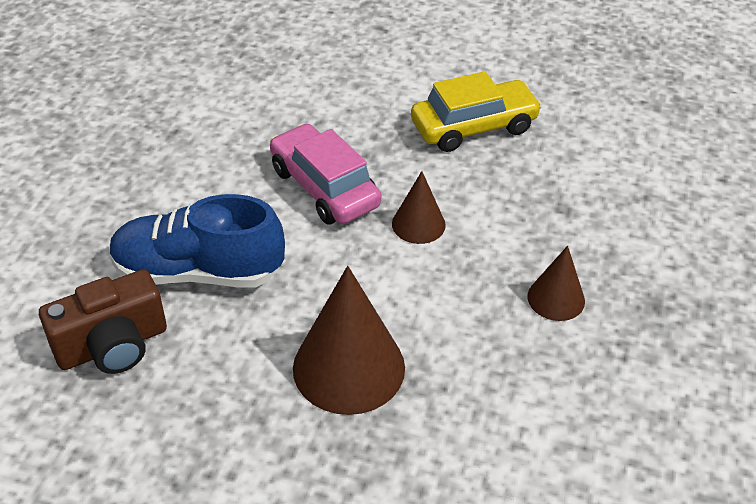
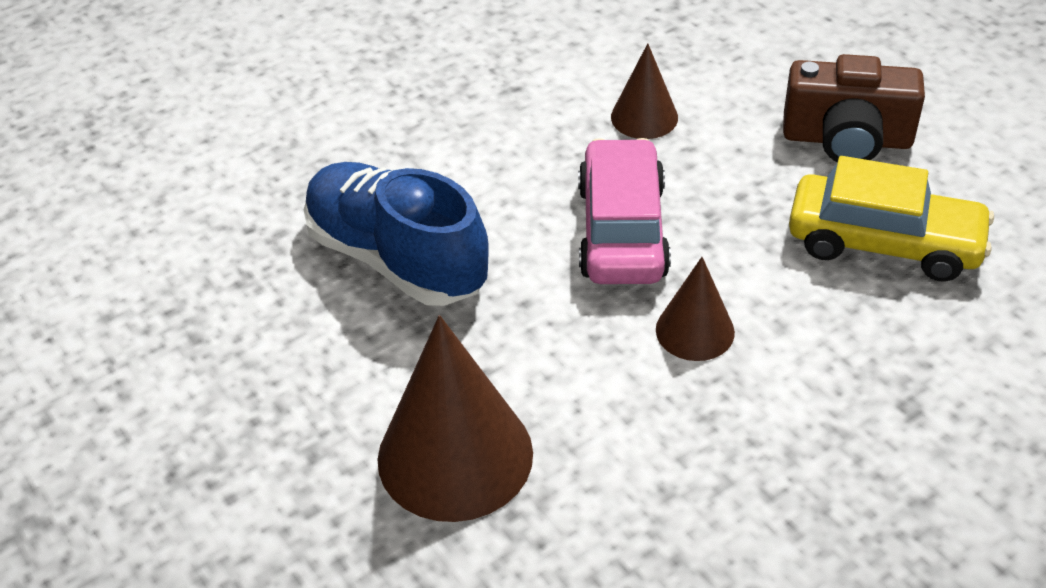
camera: 40 degrees right, 0 degrees up
brown camera [39,269,167,374] -> brown camera moved to [783,54,925,162]
brown cone [528,246,585,321] -> brown cone moved to [611,43,678,139]

